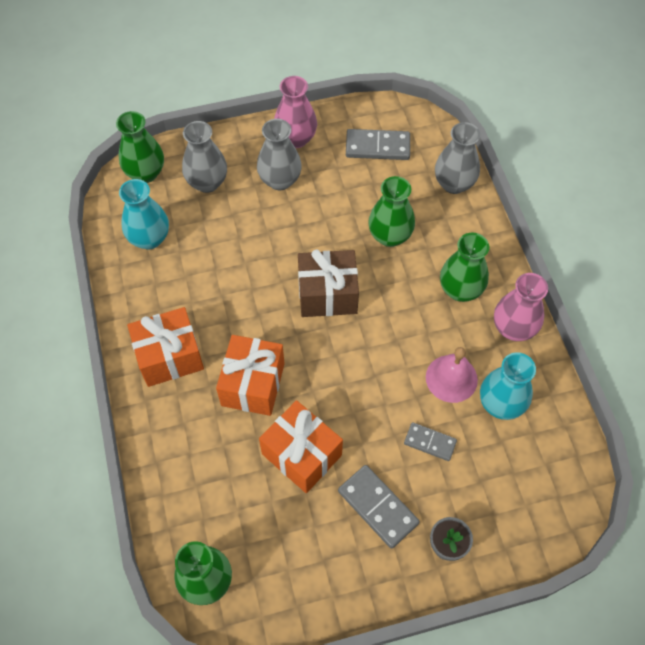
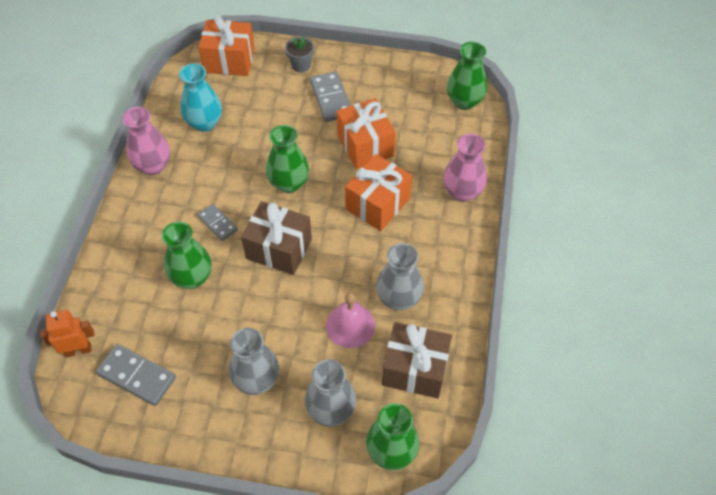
camera: 155 degrees left, 5 degrees down
turquoise vase [119,179,169,249] -> brown gift [382,322,452,399]
orange gift [127,307,204,387] -> orange gift moved to [198,16,255,76]
pink vase [274,76,317,148] -> pink vase moved to [443,134,487,202]
grey domino [404,422,457,461] -> grey domino moved to [197,204,238,241]
pink bell [426,347,478,403] -> pink bell moved to [326,293,375,348]
grey vase [435,122,480,194] -> grey vase moved to [376,243,424,310]
green vase [440,233,489,302] -> green vase moved to [266,125,309,193]
none -> orange robot [40,310,94,357]

